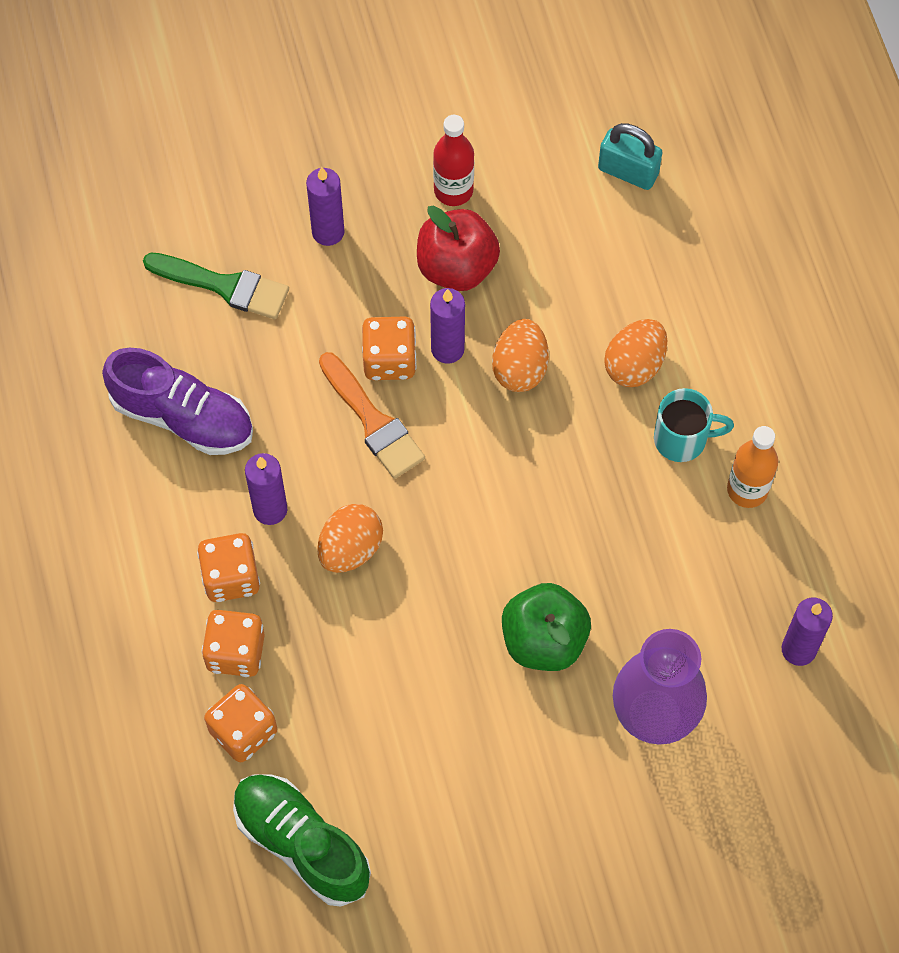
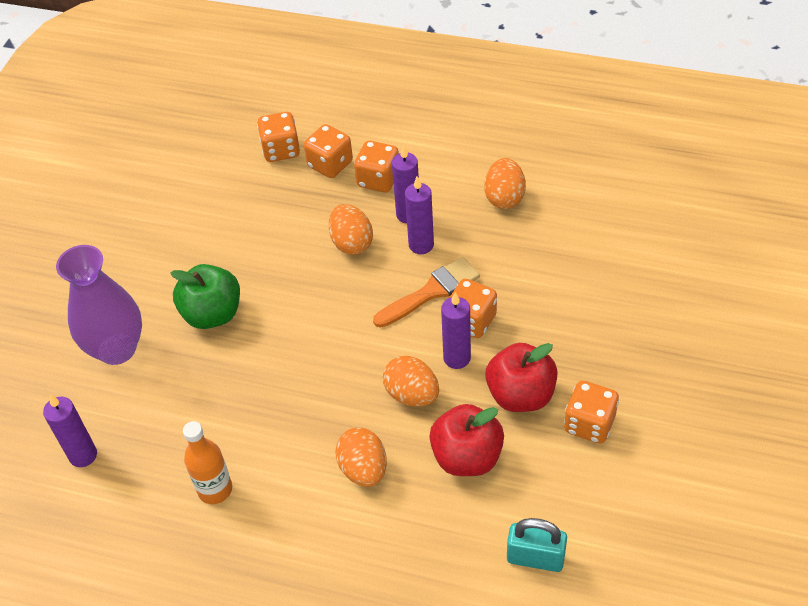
camera: 125 degrees right, 15 degrees down
purple shoe [102,348,253,455] -> orange egg [484,158,526,209]
green brush [143,252,289,319] -> none
green shoe [233,774,371,907] -> none
purple candle [306,167,345,246] -> purple candle moved to [405,176,434,254]
orange brush [319,352,425,479] -> orange brush turned 150 degrees clockwise [373,257,480,328]
red bottle [433,115,474,206] -> orange dice [564,381,619,444]
turquoise padlock [598,123,662,190] -> turquoise padlock turned 45 degrees clockwise [507,518,567,572]
turquoise mug [654,388,734,462] -> none
none -> red apple [429,404,504,476]

